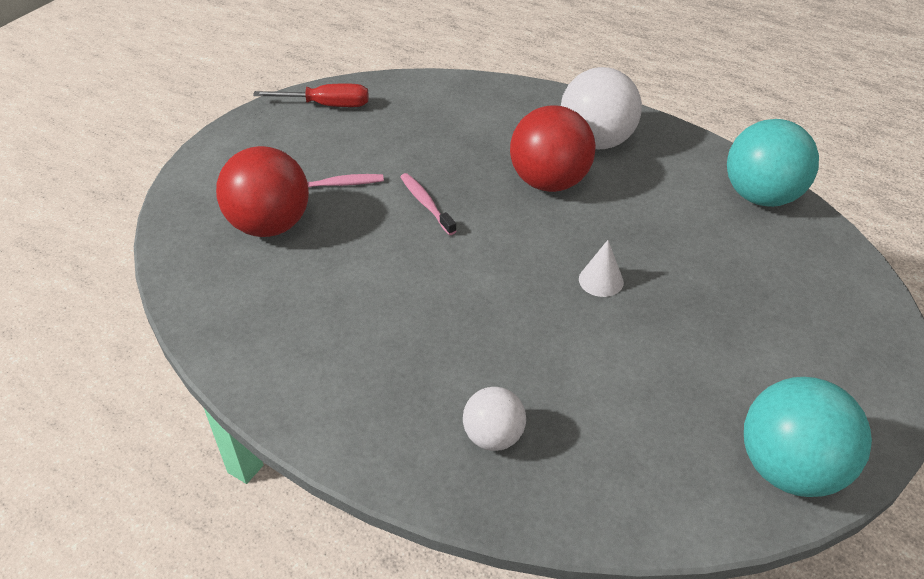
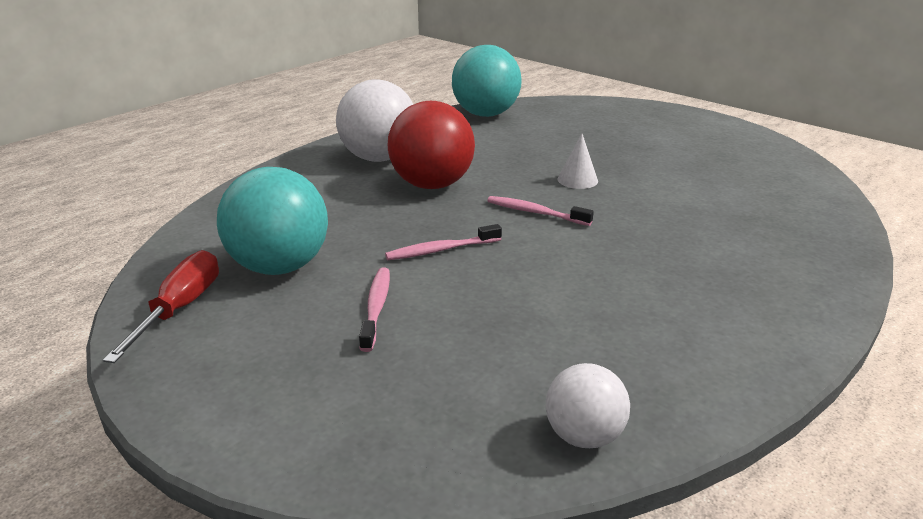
camera: 80 degrees left, 15 degrees down
red ball [216,146,309,237] -> none
white ball [463,387,526,451] -> white ball moved to [546,363,630,448]
turquoise ball [744,377,872,497] -> turquoise ball moved to [217,167,328,275]
none -> pink toothbrush [487,196,594,226]

